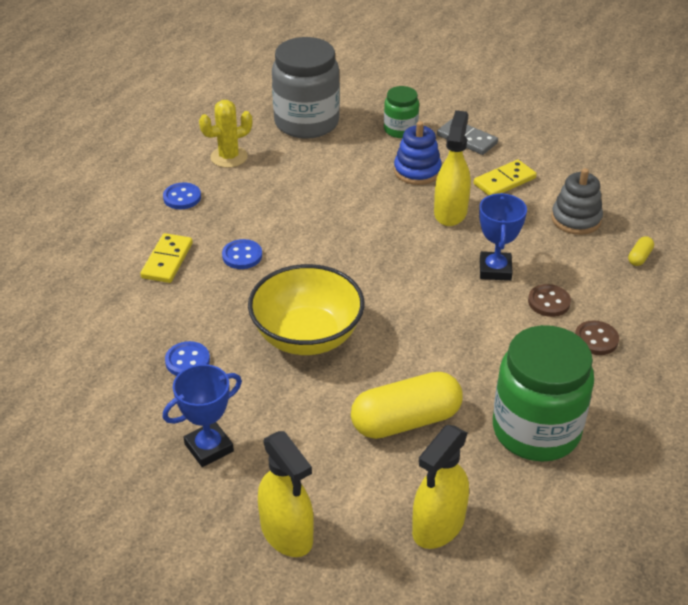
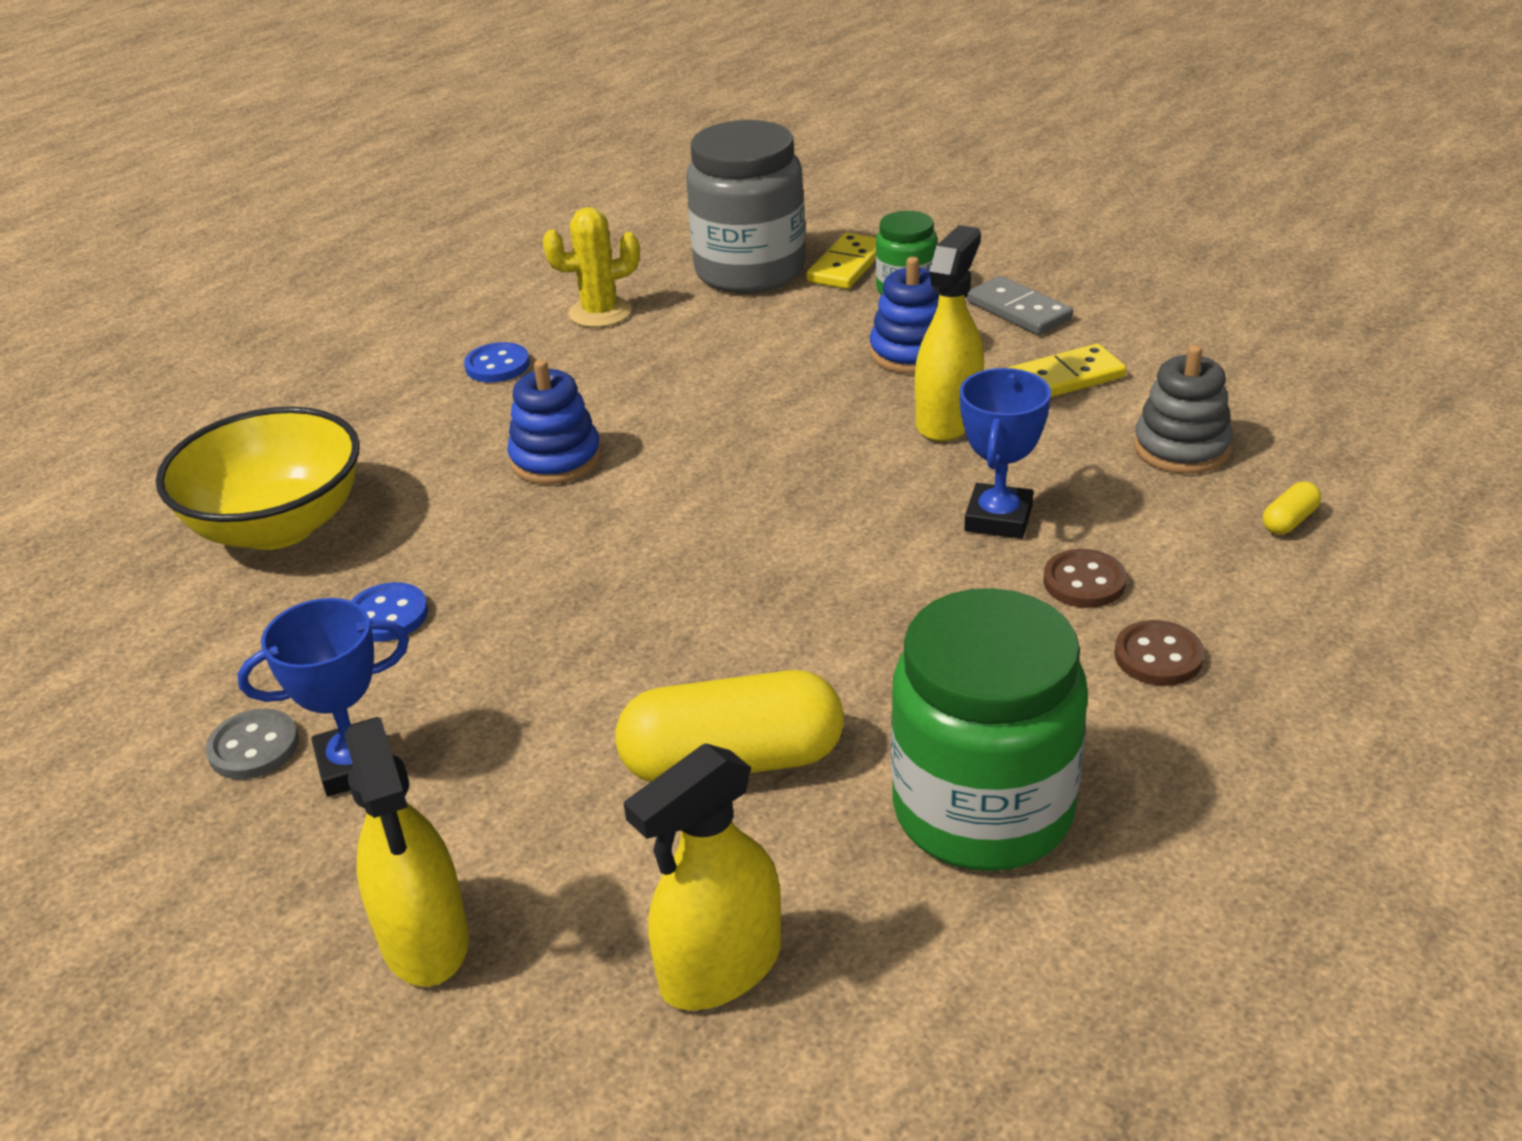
camera: 15 degrees right, 5 degrees down
yellow domino [140,233,193,283] -> yellow domino moved to [806,233,876,289]
blue button [222,239,262,269] -> blue stacking toy [507,359,601,484]
yellow bowl [248,264,365,355] -> yellow bowl moved to [156,407,360,550]
none -> grey button [206,709,299,779]

